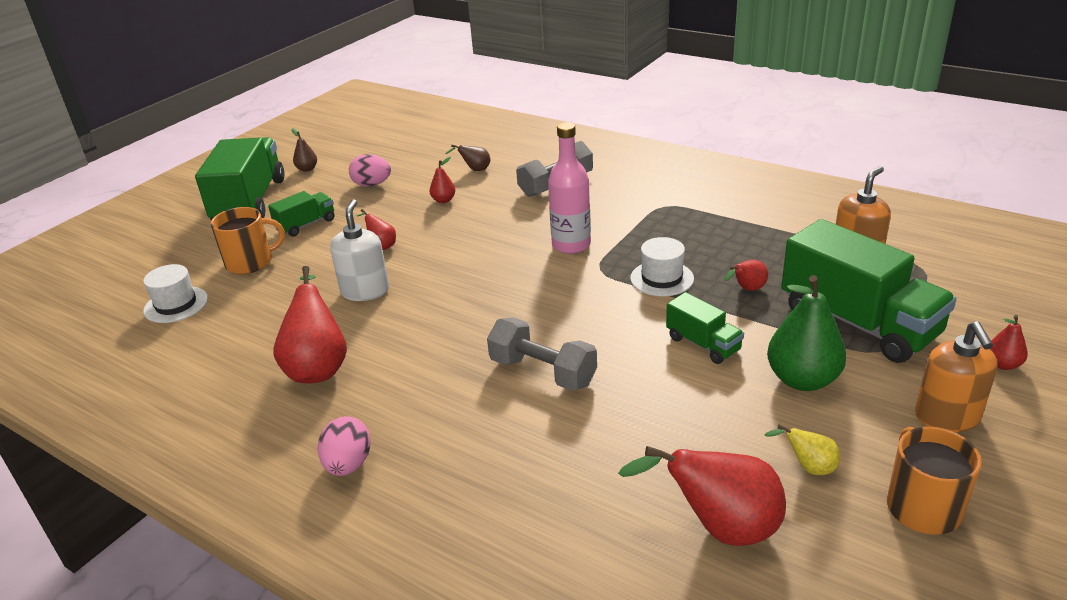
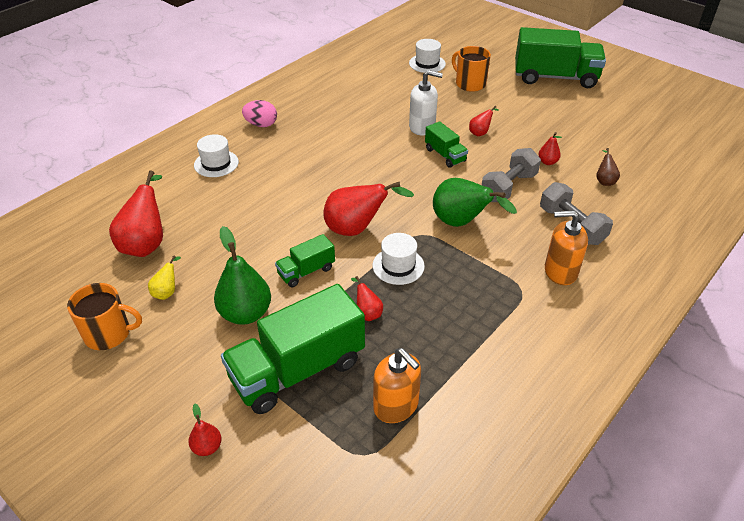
camera: 95 degrees right, 10 degrees up
orange mug [211,207,285,274] -> orange mug turned 150 degrees clockwise [452,46,491,92]
green truck [268,191,335,237] -> green truck moved to [425,121,468,168]
red pear [274,266,347,383] -> red pear moved to [323,182,414,236]
brown pear [292,128,317,172] -> none
pink egg [349,154,391,187] -> none
grey dumbbell [487,317,597,391] -> grey dumbbell moved to [482,148,541,202]
pink bottle [548,122,591,254] -> green pear [433,178,517,227]
orange soap dispenser [915,321,998,432] -> orange soap dispenser moved to [545,210,588,285]
none -> white hat [194,134,239,177]

